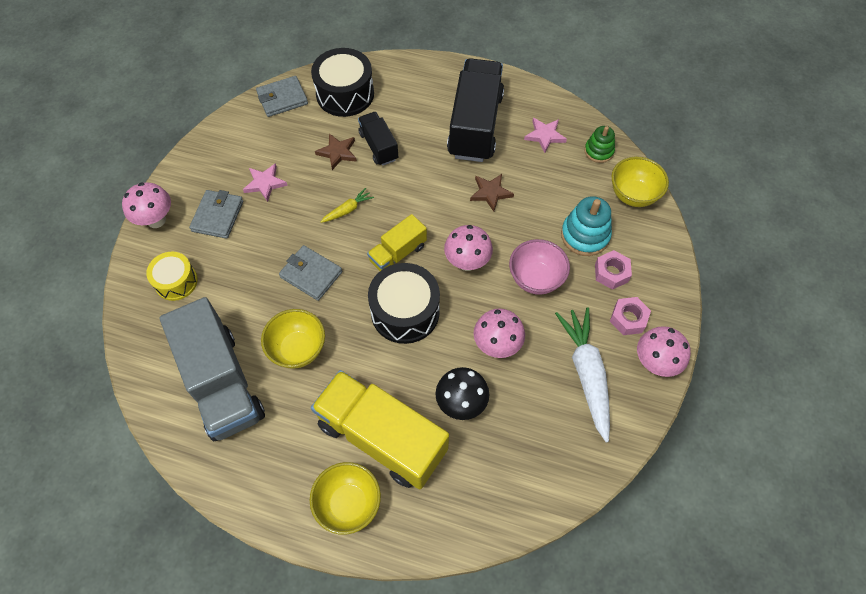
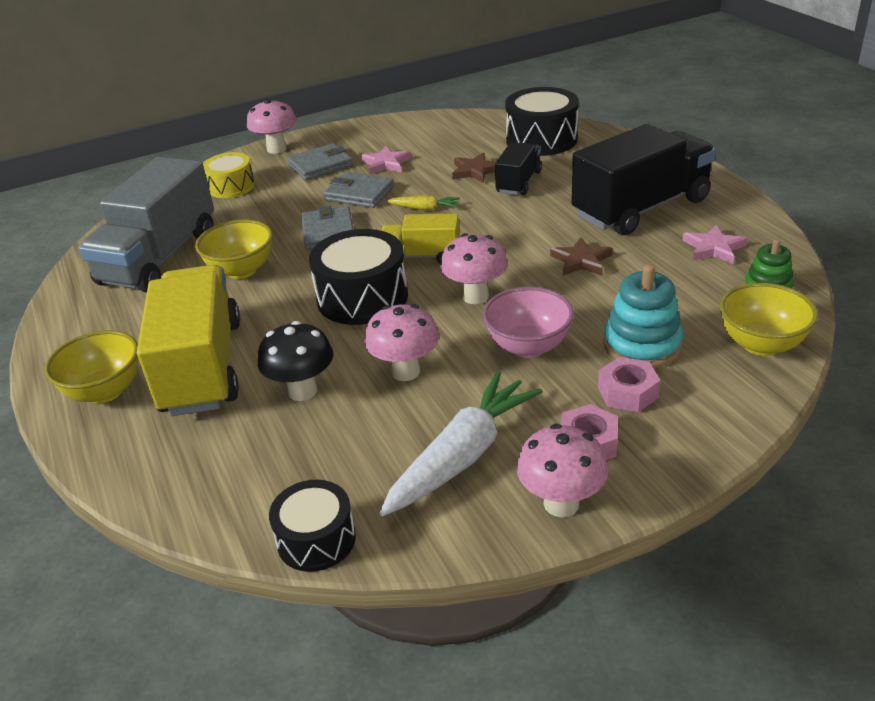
camera: 50 degrees right, 25 degrees down
grey wallet [256,76,308,117] -> grey wallet moved to [324,172,394,208]
none -> black drum [269,480,356,572]

